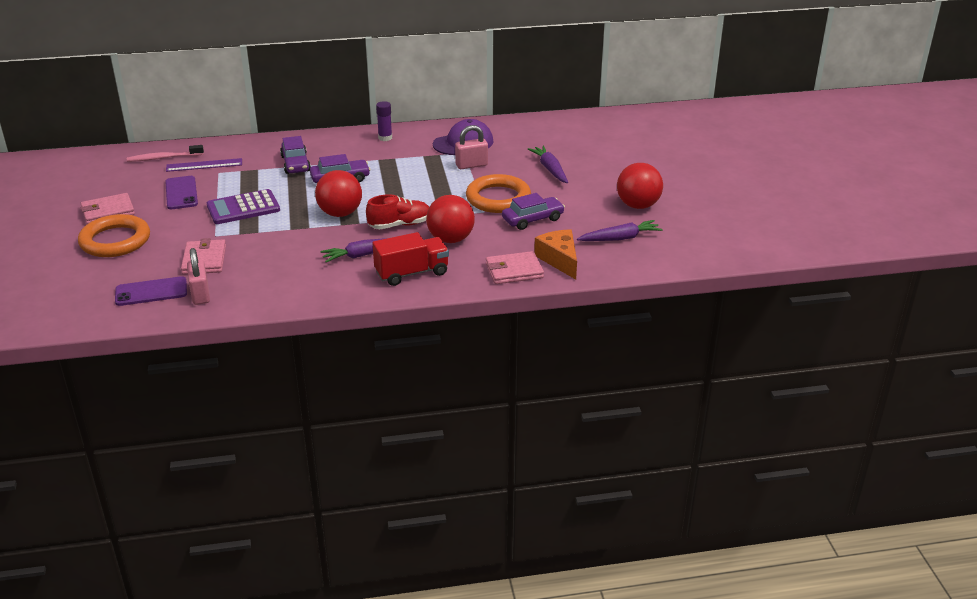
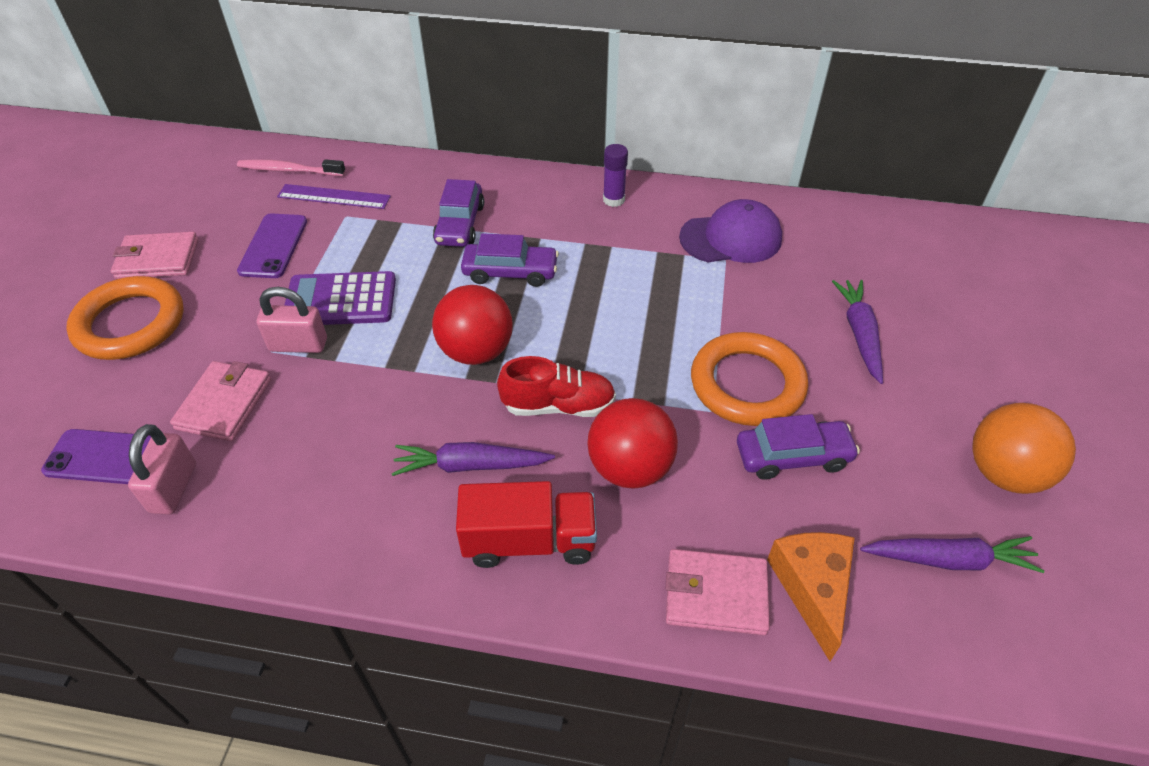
camera: 20 degrees right, 15 degrees up
pink padlock [455,125,488,169] -> pink padlock moved to [257,287,327,353]
red ball [617,163,663,209] -> orange ball [972,403,1076,494]

